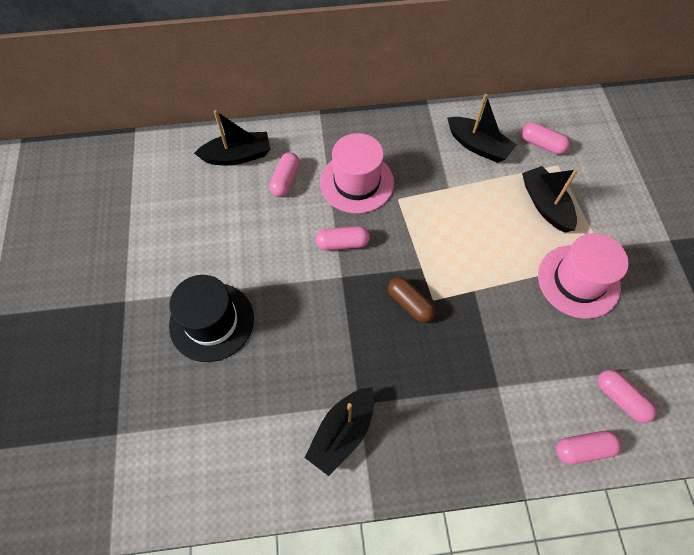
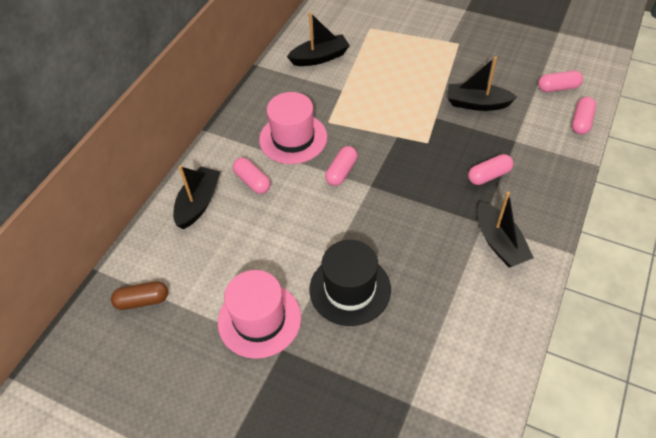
camera: 55 degrees left, 10 degrees down
brown capsule [388,277,436,323] -> brown capsule moved to [111,281,168,310]
pink capsule [521,122,570,154] -> pink capsule moved to [468,154,514,185]
black boat [522,166,578,233] -> black boat moved to [448,57,517,111]
pink hat [538,233,629,319] -> pink hat moved to [218,270,301,359]

